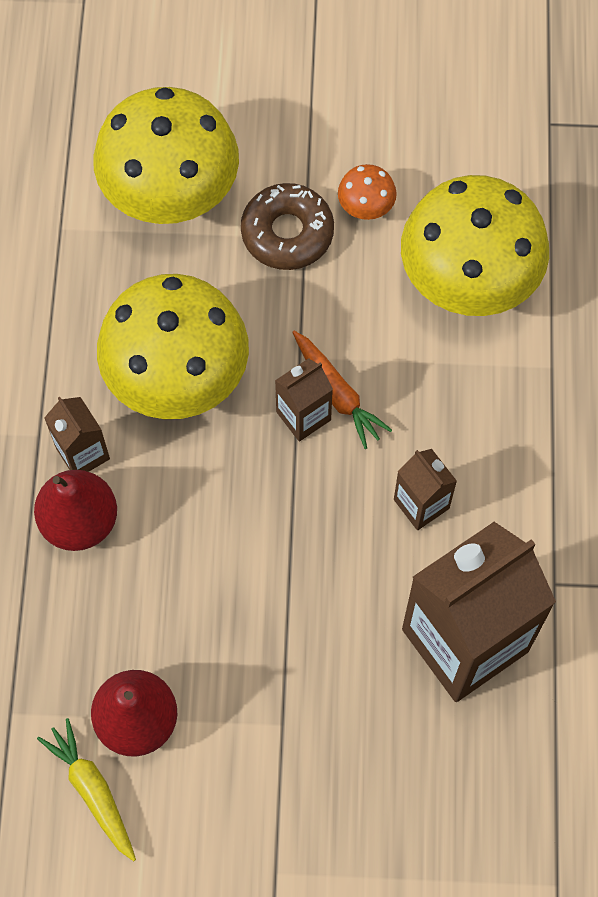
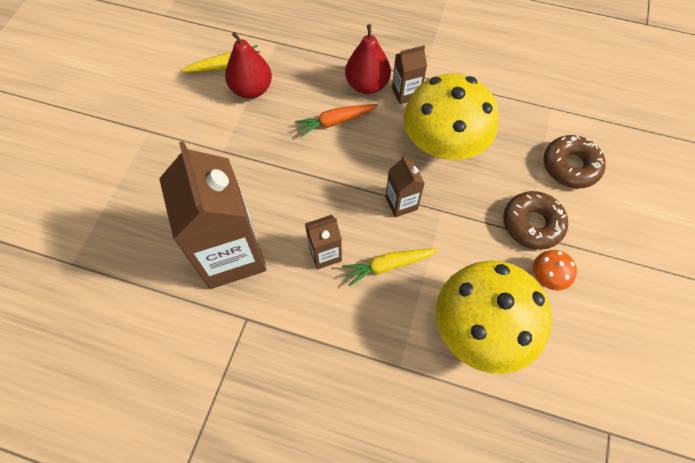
camera: 105 degrees right, 5 degrees down
yellow mushroom [94,87,239,224] -> brown donut [543,135,606,188]
orange carrot [292,331,392,449] -> orange carrot moved to [295,104,378,137]
none -> yellow carrot [342,248,438,286]

